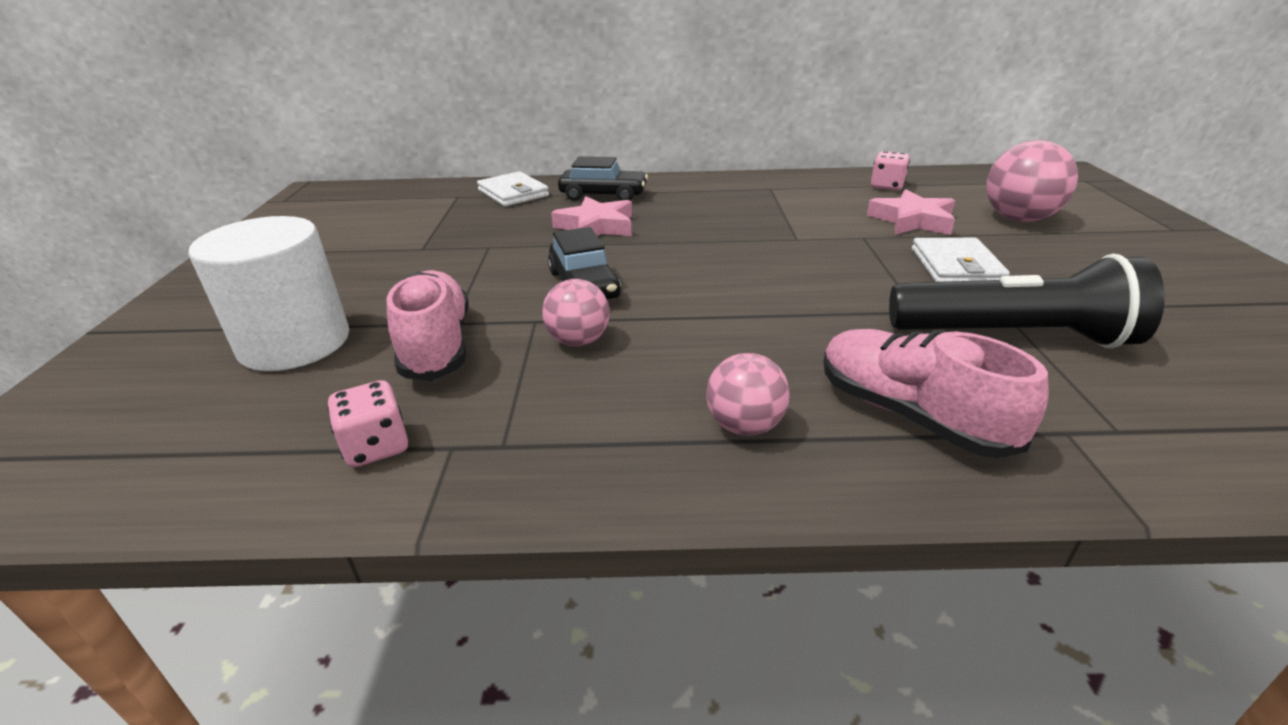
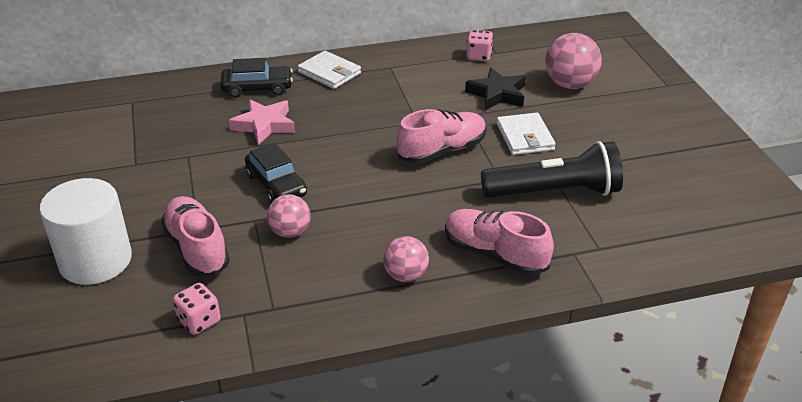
camera: 15 degrees left, 5 degrees up
white wallet [477,171,549,207] -> white wallet moved to [298,51,361,89]
pink star [867,189,955,235] -> black star [465,68,526,110]
none -> pink shoe [397,109,486,164]

